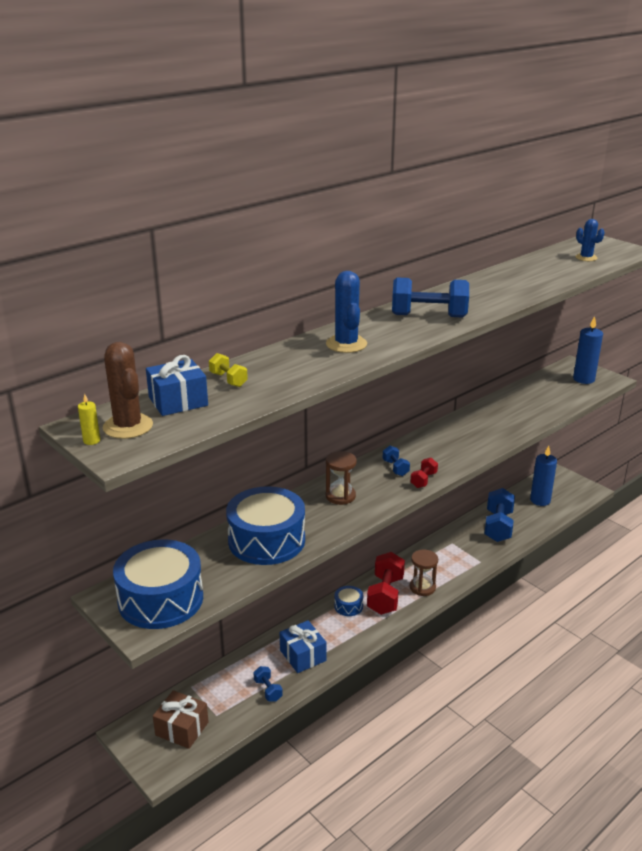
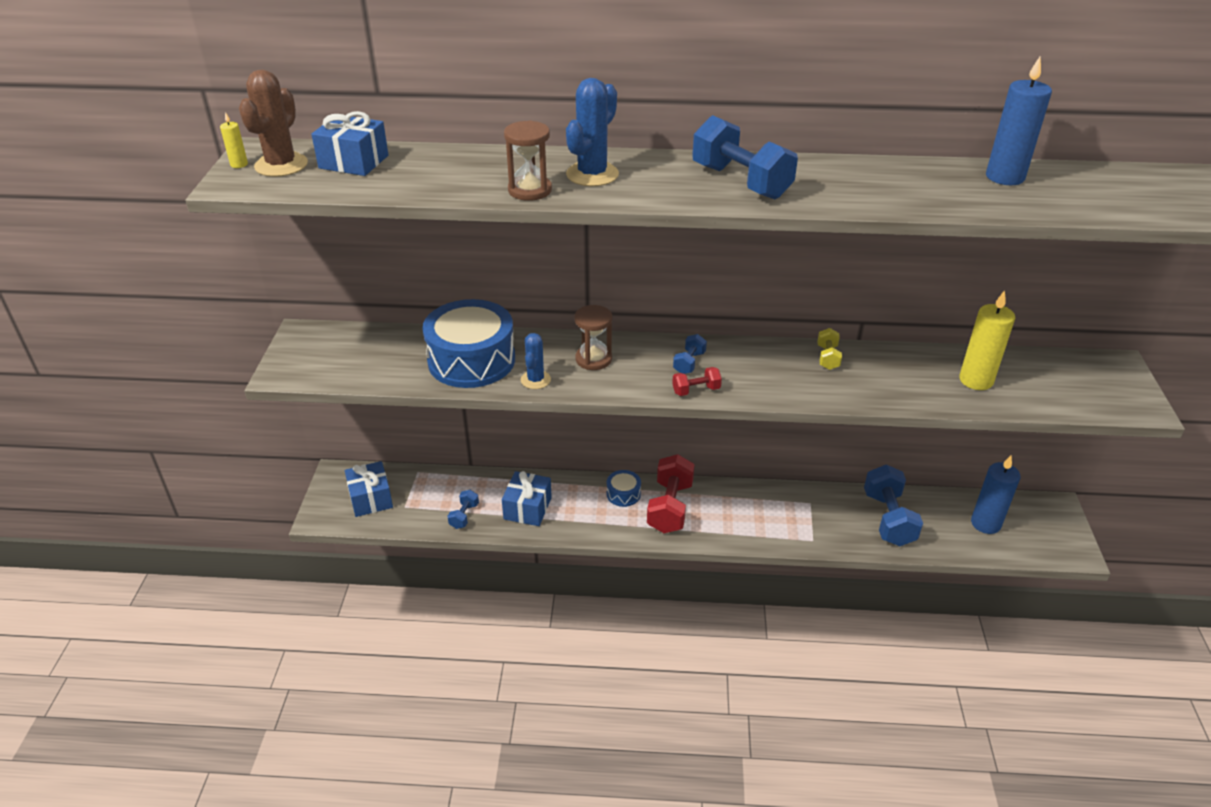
camera: 45 degrees right, 10 degrees up
blue drum [113,539,203,629] -> none
brown gift [153,690,209,749] -> blue gift [345,461,393,517]
yellow dumbbell [209,353,248,387] -> yellow dumbbell moved to [817,328,842,370]
red dumbbell [367,552,405,615] -> red dumbbell turned 45 degrees counterclockwise [647,454,695,533]
brown hourglass [410,550,438,596] -> brown hourglass moved to [504,120,552,201]
blue dumbbell [484,488,515,542] -> blue dumbbell turned 60 degrees counterclockwise [864,465,923,546]
blue candle [573,316,603,384] -> blue candle moved to [986,57,1052,185]
blue cactus [575,219,604,261] -> blue cactus moved to [521,333,551,389]
none -> yellow candle [959,290,1015,390]

